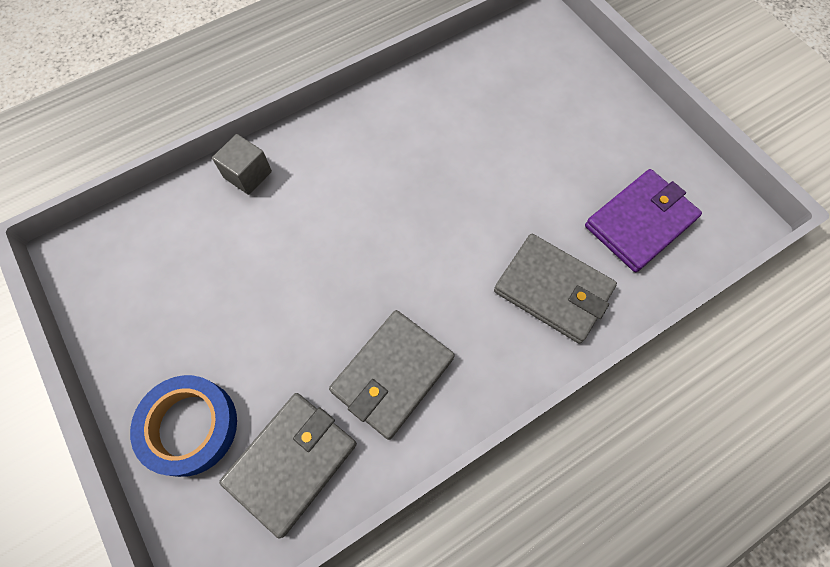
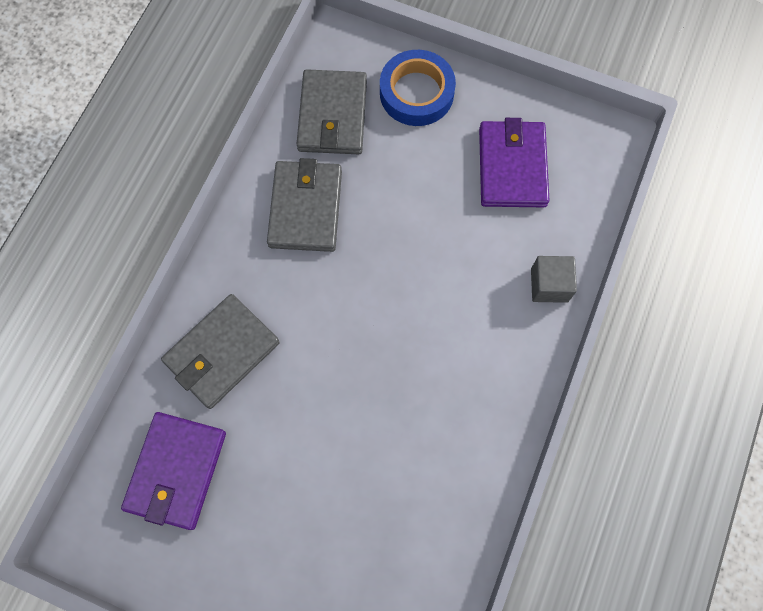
camera: 145 degrees right, 5 degrees up
grey wallet [494,234,617,343] -> grey wallet turned 45 degrees counterclockwise [161,294,280,409]
none -> purple wallet [479,118,550,207]

